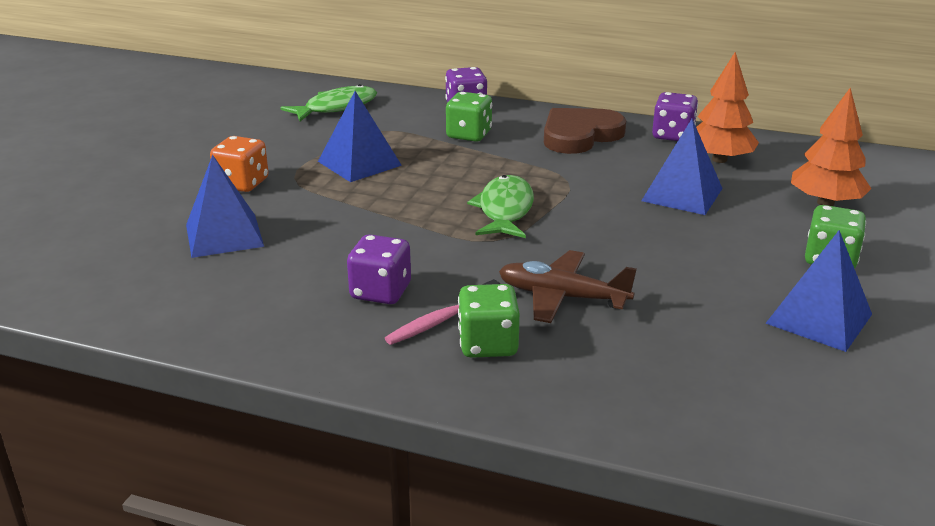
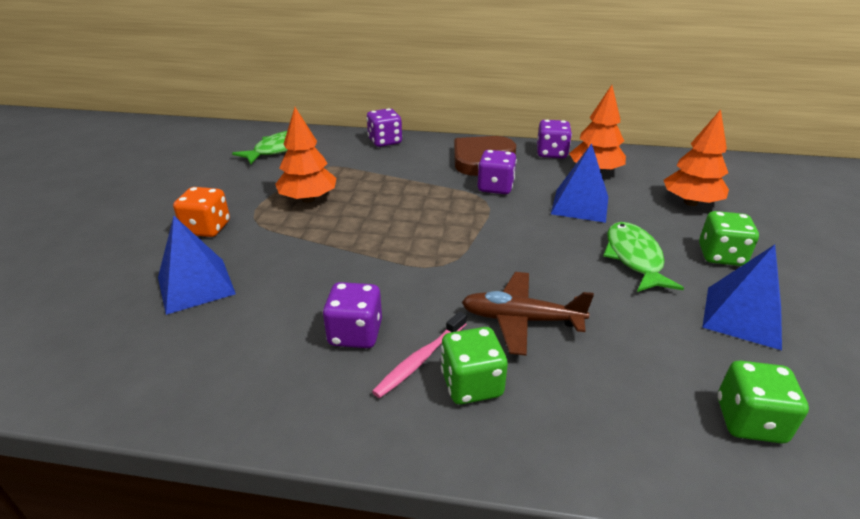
camera: 10 degrees left, 5 degrees up
blue pyramid [318,91,402,182] -> orange tree [275,107,336,202]
green dice [446,92,492,142] -> green dice moved to [718,360,809,444]
green fish [467,175,534,238] -> green fish moved to [603,222,684,292]
none -> purple dice [477,150,517,194]

